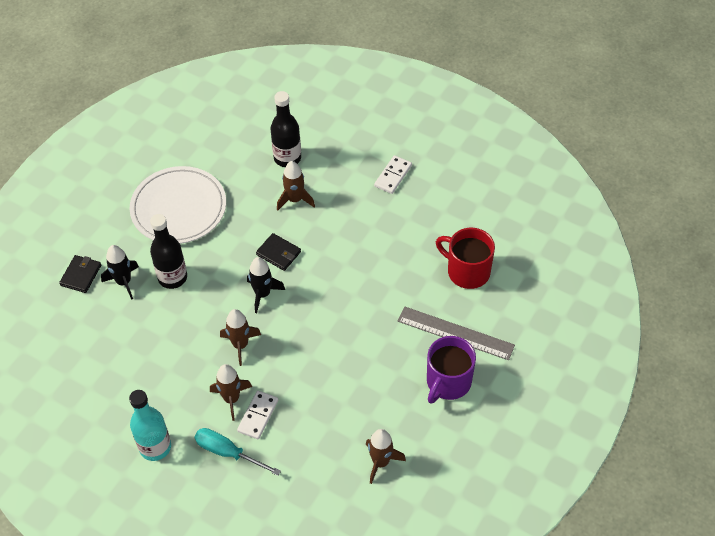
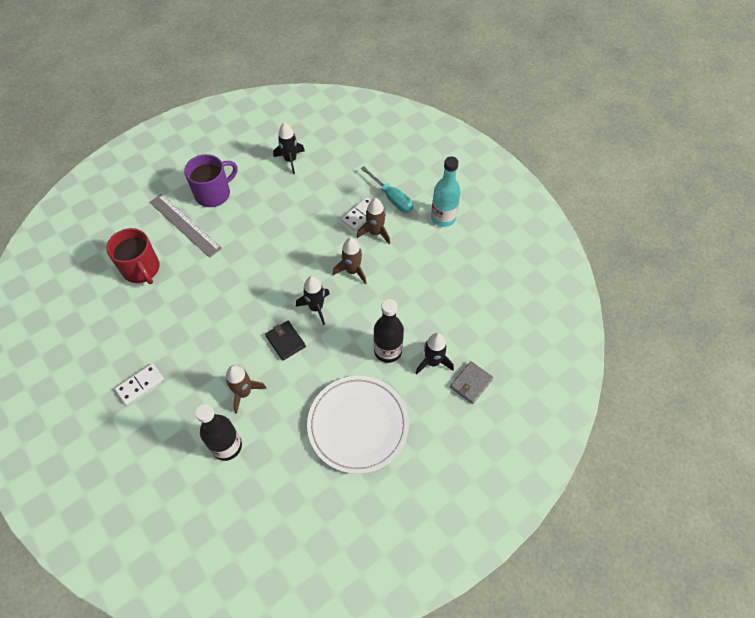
camera: 160 degrees left, 5 degrees up
black wallet [59,255,101,293] -> grey wallet [450,361,493,404]
brown rocket [366,429,406,484] -> black rocket [273,122,305,174]

